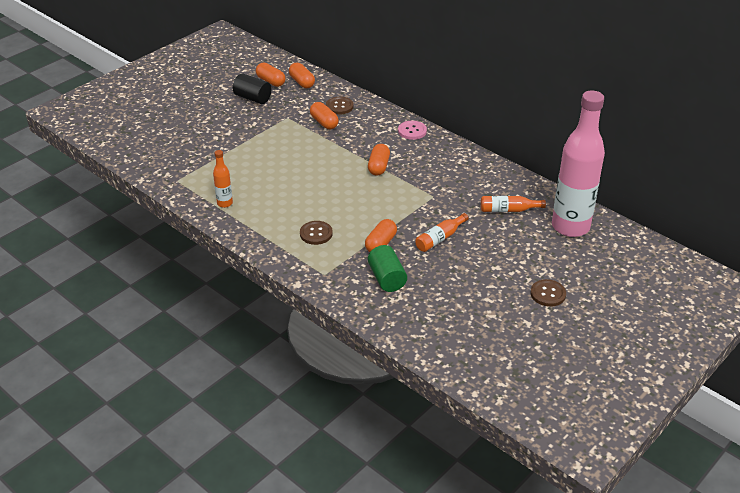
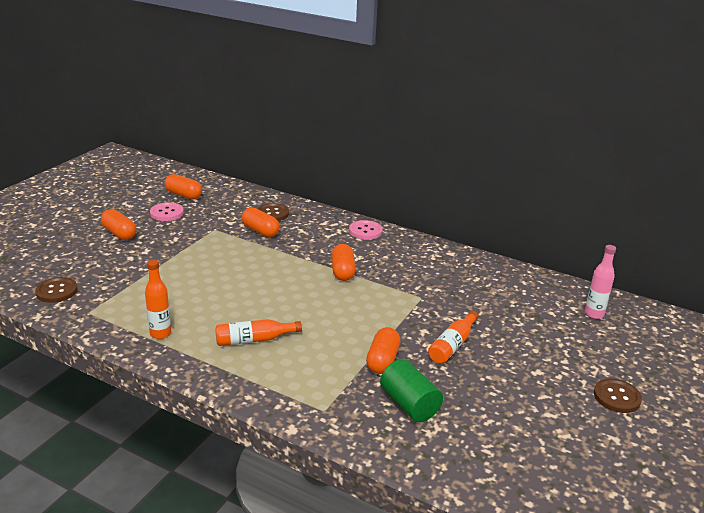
camera: 15 degrees left, 10 degrees down
black cylinder [233,74,272,104] -> pink button [150,202,184,221]
orange capsule [289,63,315,88] -> orange capsule moved to [101,209,136,240]
brown button [300,221,333,245] -> brown button moved to [35,277,78,303]
orange bottle [481,196,546,212] -> orange bottle moved to [215,319,302,346]
pink bottle [552,90,605,237] -> pink bottle [585,245,616,319], size x0.42

